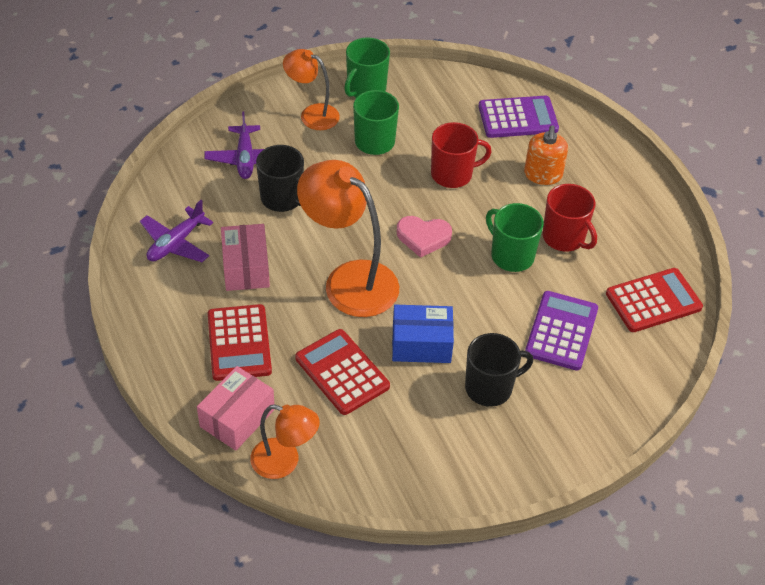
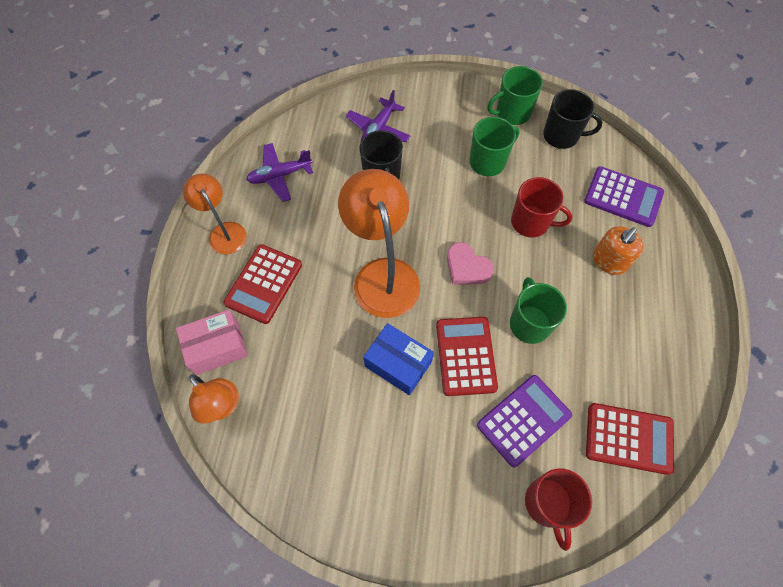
camera: 35 degrees right, 15 degrees up
pink box [221,224,270,291] -> none
orange lamp [283,49,340,130] -> orange lamp moved to [183,173,247,255]
red calculator [295,329,390,415] -> red calculator moved to [436,317,498,396]
black mug [465,333,533,407] -> black mug moved to [543,89,602,149]
red mug [543,184,597,252] -> red mug moved to [525,469,592,551]

